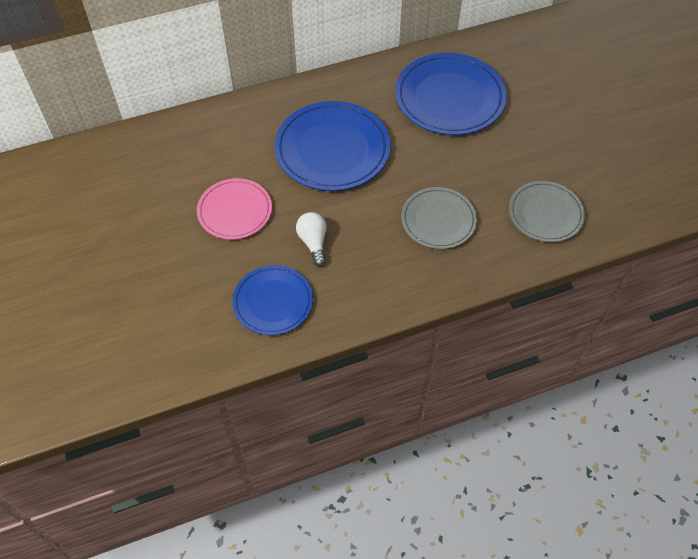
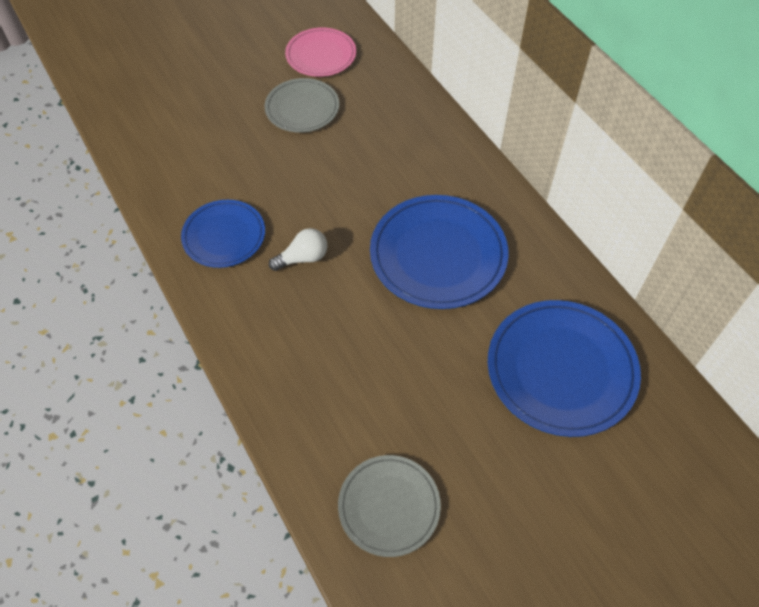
camera: 80 degrees right, 0 degrees up
pink plate [197,178,272,239] -> pink plate moved to [285,27,356,77]
grey plate [401,187,477,249] -> grey plate moved to [265,78,339,133]

